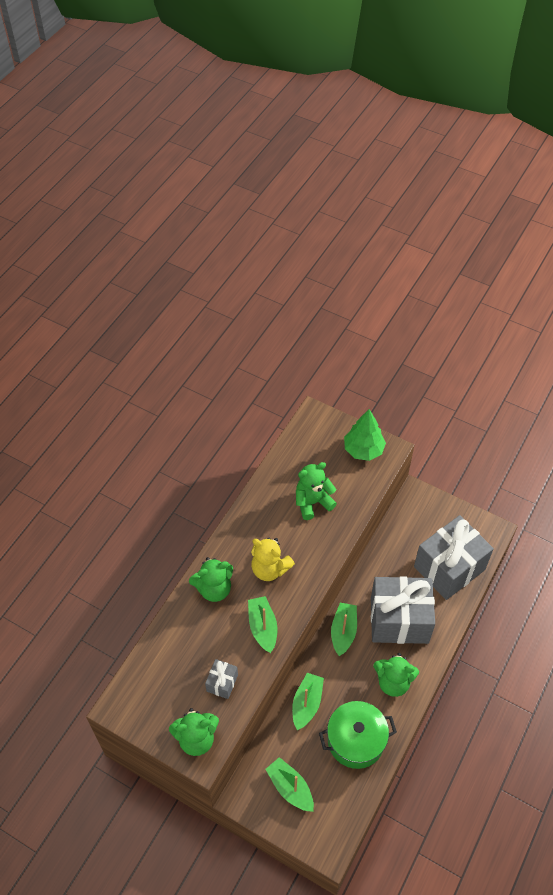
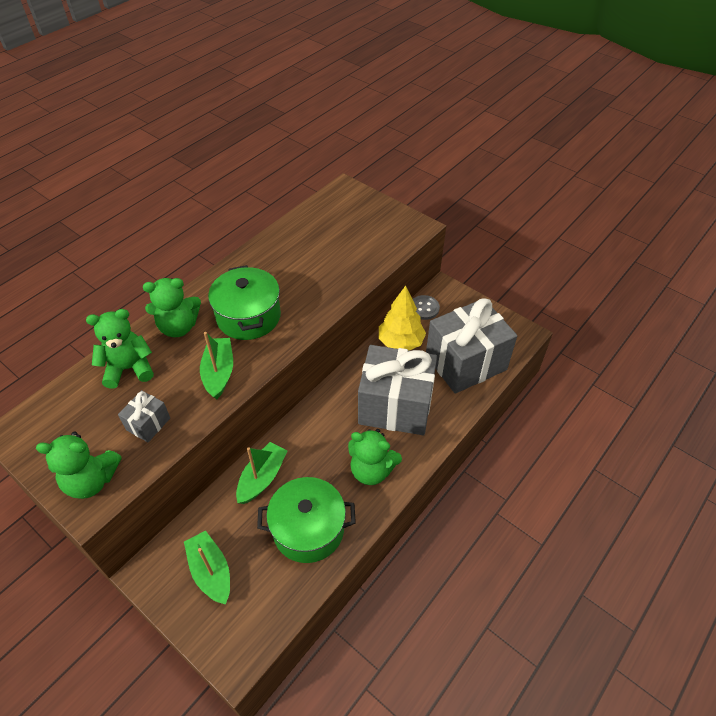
camera: 10 degrees right, 5 degrees down
yellow teddy bear [251,538,295,581] -> green pot [208,265,281,340]
green teddy bear [296,462,337,520] -> green teddy bear moved to [86,309,154,389]
green boat [331,603,357,656] -> none
green tree [344,409,386,461] -> none
none -> yellow tree [379,286,426,351]
none -> grey button [413,295,440,320]

